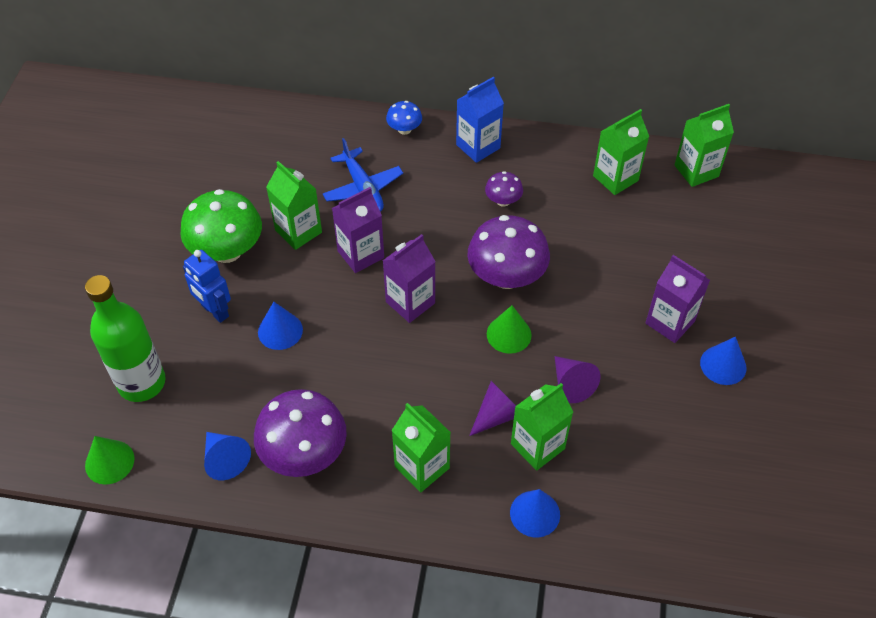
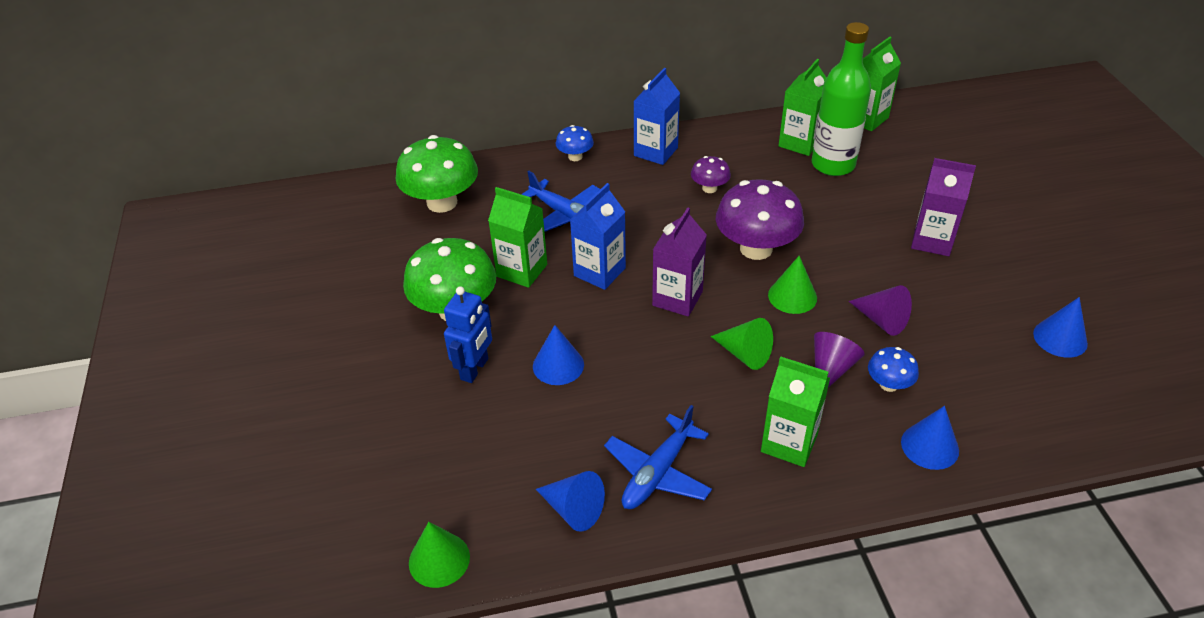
camera: 20 degrees left, 10 degrees down
green bottle [85,275,166,402] -> green bottle moved to [811,22,871,176]
blue robot [183,250,231,323] -> blue robot turned 90 degrees counterclockwise [444,286,492,383]
purple mushroom [254,389,347,477] -> blue plane [604,405,712,509]
purple carton [332,187,384,273] -> blue carton [570,183,626,290]
green carton [511,383,573,471] -> blue mushroom [868,347,919,392]
blue cone [700,337,746,385] -> blue cone moved to [1033,297,1088,358]
none -> green mushroom [395,135,478,213]
none -> green cone [711,318,773,370]

